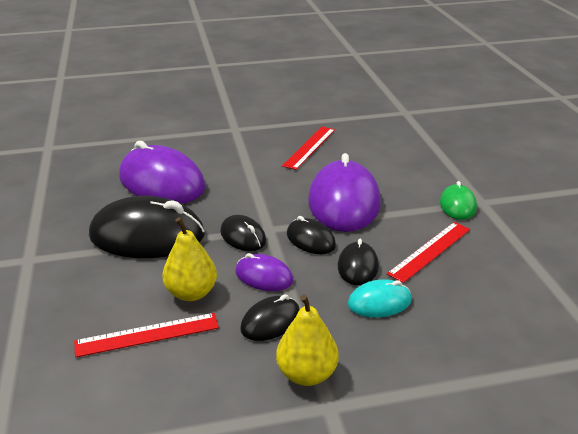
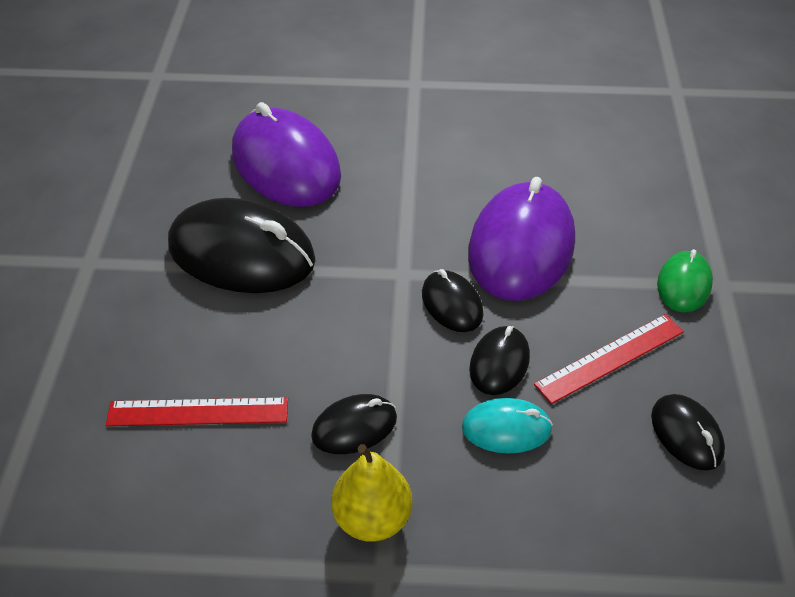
camera: 15 degrees right, 15 degrees up
yellow pear [162,217,217,301] -> none
black mouse [220,215,266,251] -> black mouse moved to [651,394,725,471]
purple mouse [236,253,293,291] -> none
red ruler [282,127,335,170] -> none

